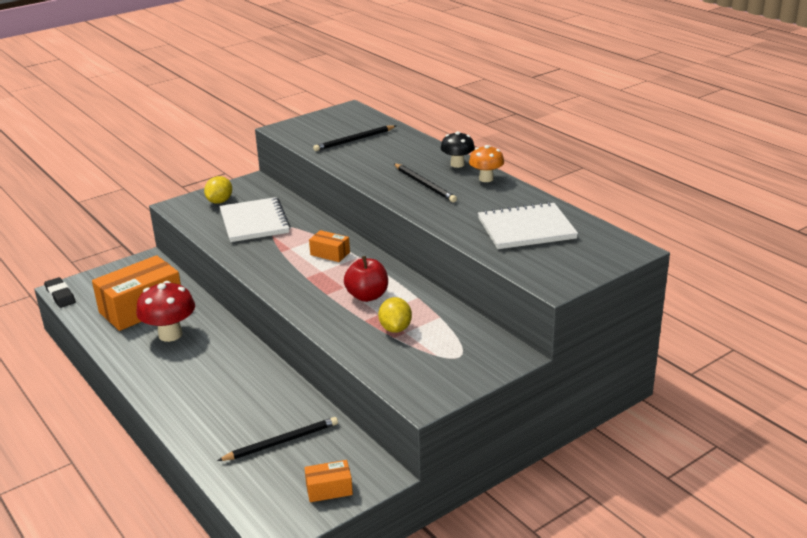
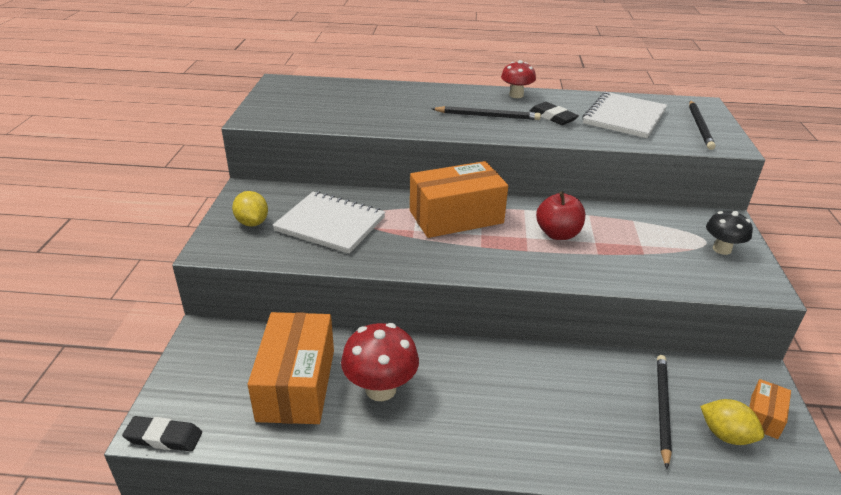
camera: 50 degrees left, 5 degrees up
orange box [309,230,350,262] -> orange box [410,161,508,238], size x2.15
black pencil [313,125,396,151] -> black pencil moved to [689,101,716,150]
yellow lemon [378,297,412,333] -> yellow lemon moved to [700,399,764,445]
black mushroom [441,131,475,168] -> black mushroom moved to [706,211,753,255]
orange mushroom [469,145,504,182] -> red mushroom [501,60,536,98]
none -> black eraser [530,102,579,125]

